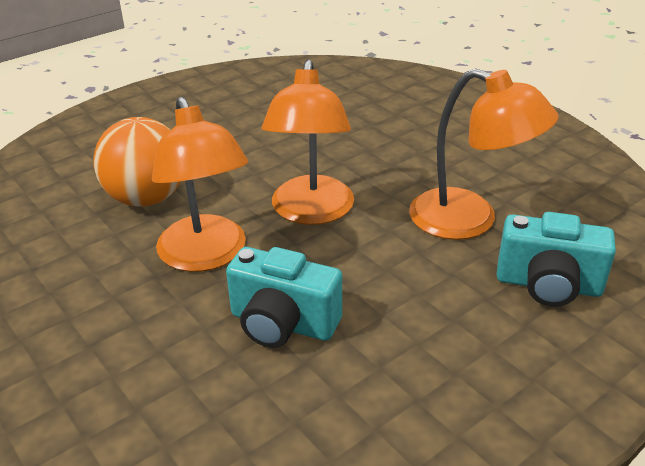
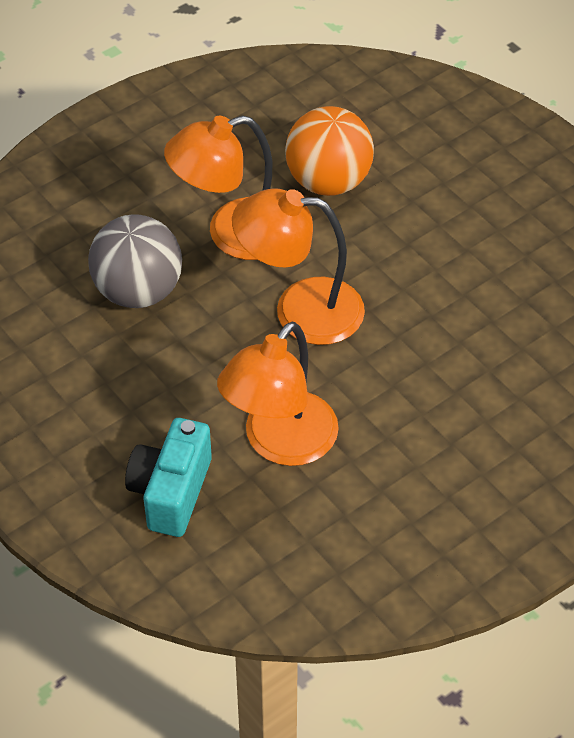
camera: 90 degrees right, 15 degrees up
turquoise camera [226,247,342,348] -> grey ball [88,214,182,308]

